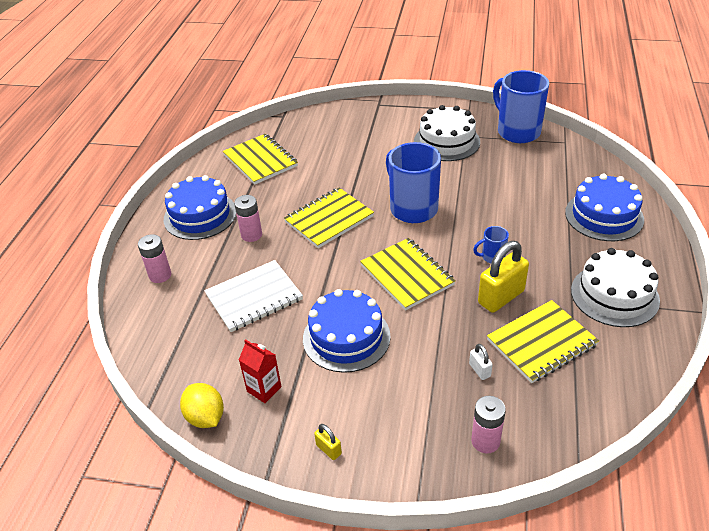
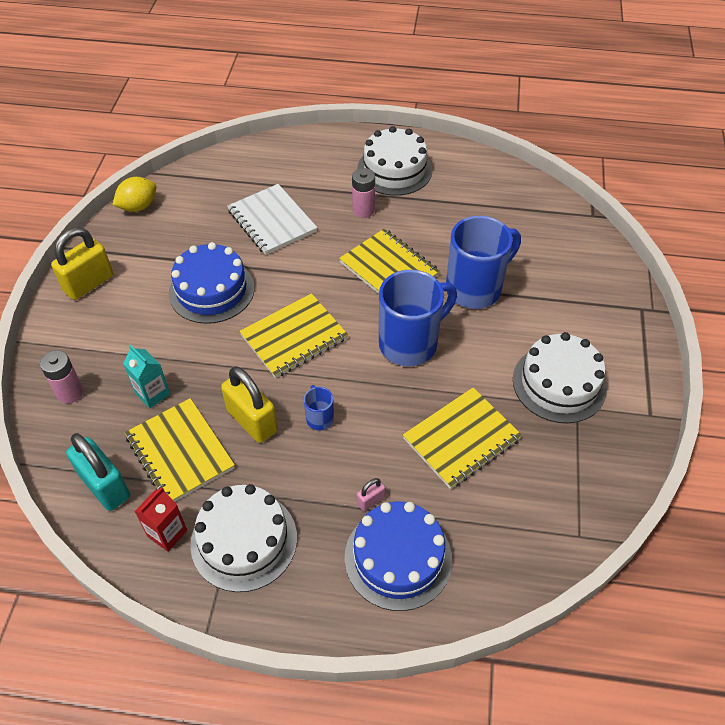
camera: 85 degrees right, 10 degrees up
pink battery [138,234,171,283] -> none
blue cake [164,175,236,240] -> white cake [357,126,433,196]
yellow notebook [223,134,298,185] -> yellow notebook moved to [403,388,522,489]
red carton [239,339,282,403] -> red carton moved to [134,487,187,552]
yellow padlock [314,424,342,460] -> yellow padlock [51,228,113,300], size x2.16
white padlock [469,344,493,380] -> turquoise carton [123,345,170,409]
blue mug [493,70,549,143] -> blue mug moved to [446,216,521,309]
none -> turquoise padlock [66,433,130,511]
none -> pink padlock [357,478,385,511]

